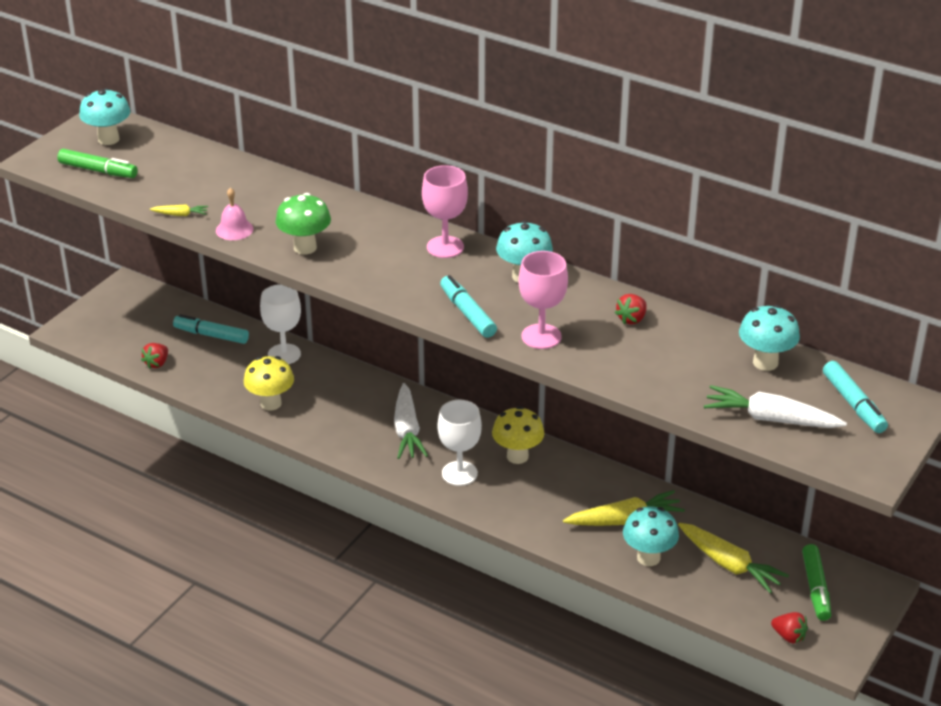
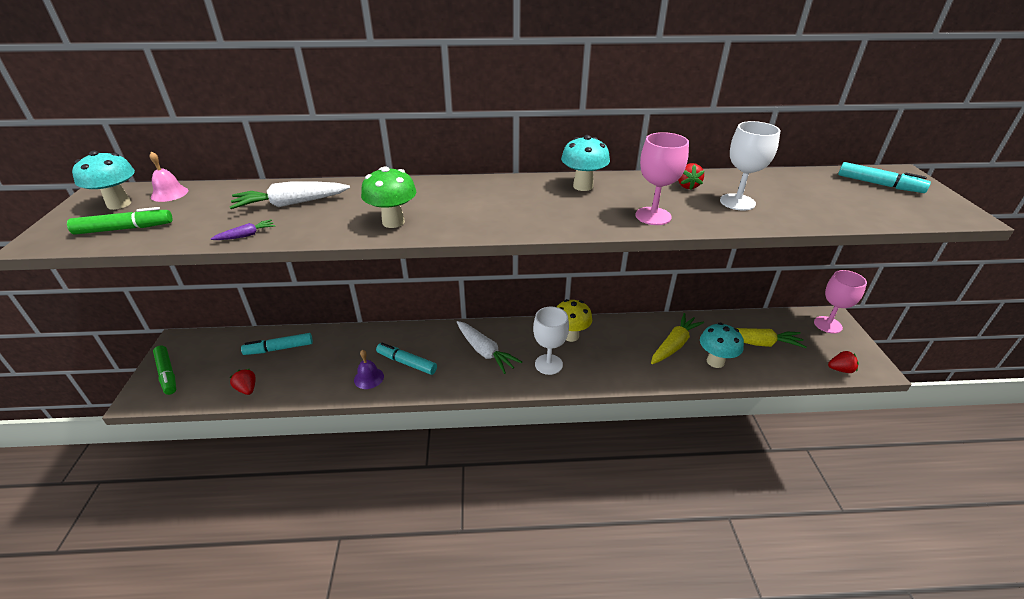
camera: 35 degrees left, 0 degrees up
red strawberry [141,343,168,369] -> red strawberry turned 150 degrees clockwise [229,369,255,395]
yellow carrot [150,205,208,216] -> purple carrot [211,219,275,240]
pink bell [216,188,254,240] -> pink bell moved to [150,151,188,202]
yellow mushroom [244,356,294,411] -> purple bell [354,350,384,389]
white goblet [260,284,301,364] -> white goblet moved to [720,121,780,211]
pink goblet [422,165,468,258] -> pink goblet moved to [814,270,867,334]
turquoise marker [440,275,497,338] -> turquoise marker moved to [376,343,437,375]
white carrot [704,385,847,428] -> white carrot moved to [230,182,350,209]
turquoise mushroom [739,305,800,371] -> none
green marker [802,544,831,621] -> green marker moved to [153,345,176,395]

